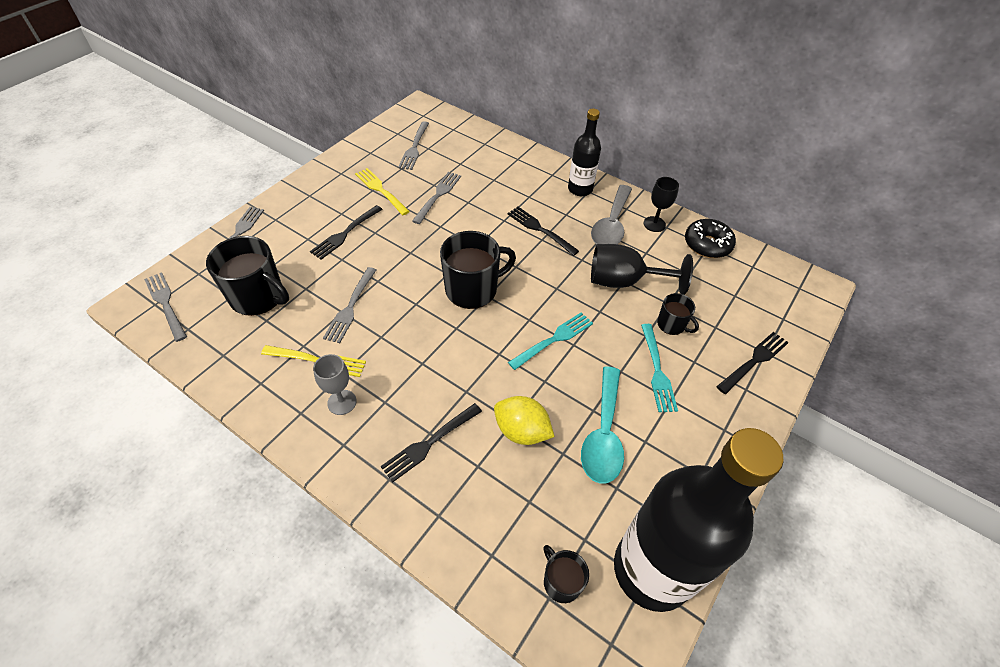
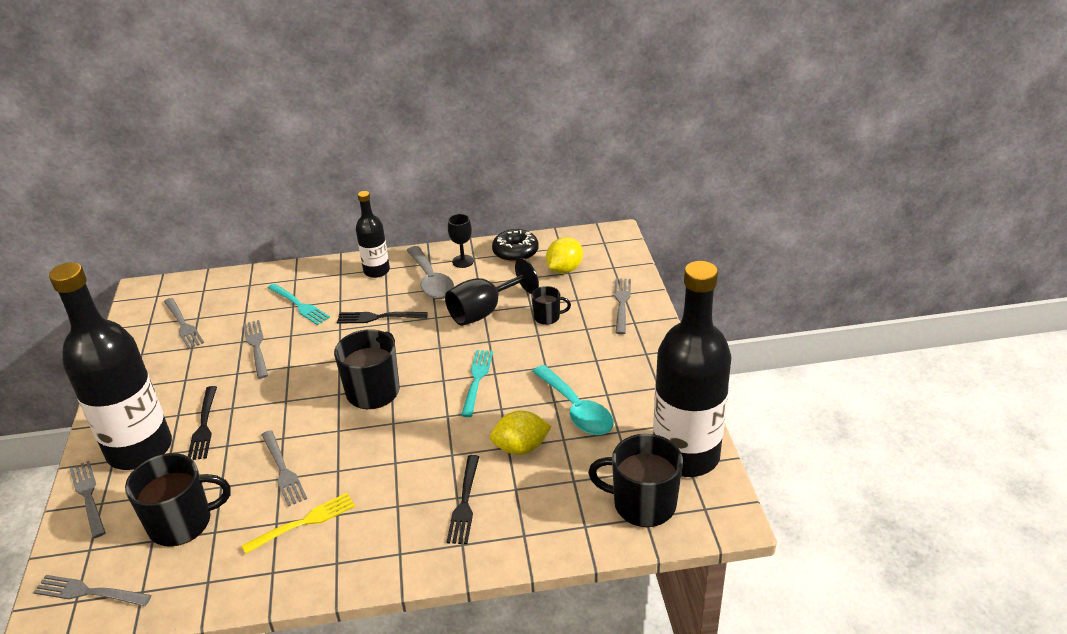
camera: 40 degrees left, 15 degrees down
grey goblet [313,354,357,415] -> none
yellow fork [355,168,410,215] -> none
black mug [544,545,589,603] -> black mug [588,434,683,527], size x1.88
turquoise fork [641,324,678,412] -> turquoise fork moved to [268,283,330,325]
black fork [716,332,789,394] -> grey fork [614,278,631,334]
none -> black bottle [49,262,172,470]
none -> yellow lemon [546,237,583,274]

